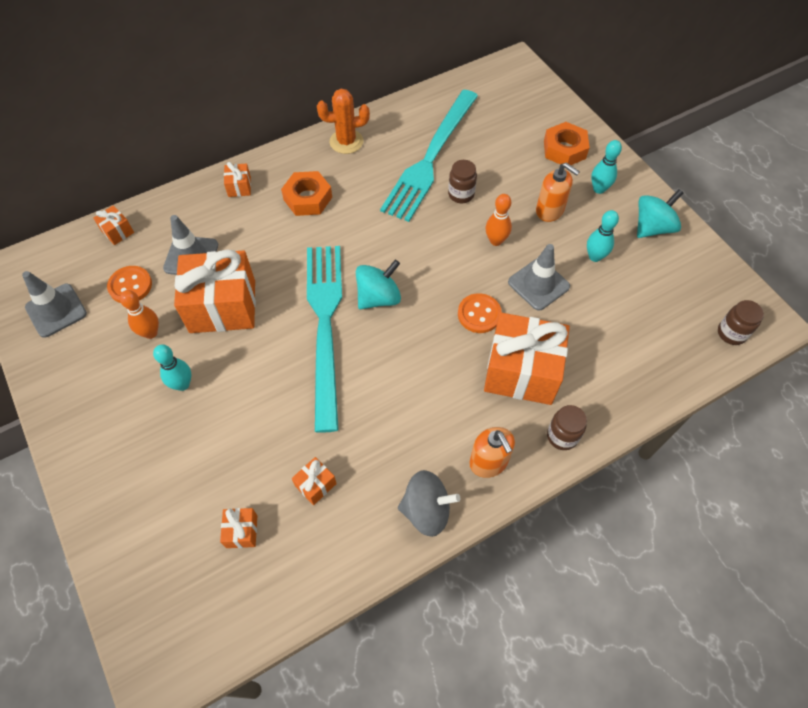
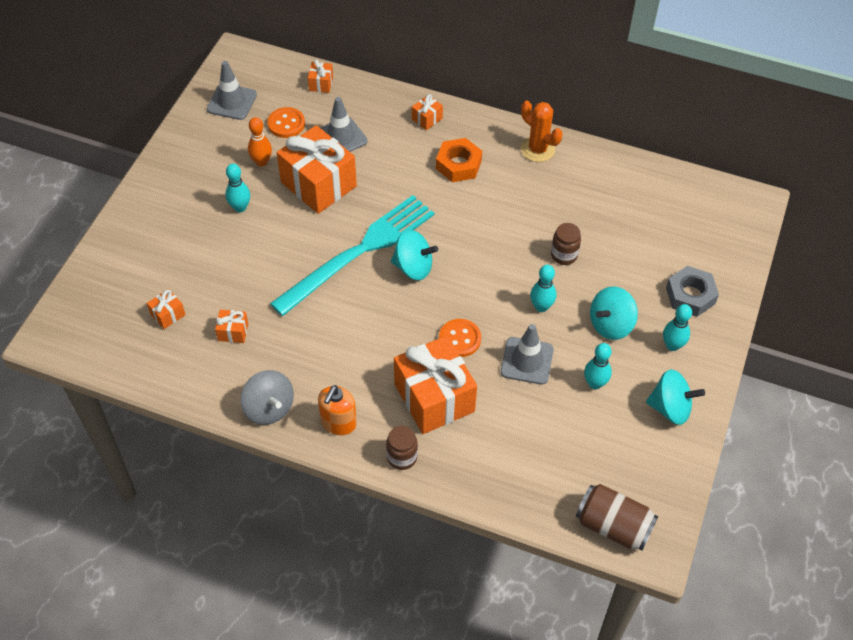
camera: 50 degrees right, 5 degrees down
turquoise fork [380,90,478,222] -> none
orange bowling pin [486,194,512,246] -> turquoise bowling pin [530,265,556,312]
orange soap dispenser [536,162,580,222] -> turquoise spinning top [590,286,638,340]
orange nut [544,122,590,165] -> grey nut [666,266,719,317]
brown jar [718,300,764,345] -> brown can [576,484,658,551]

